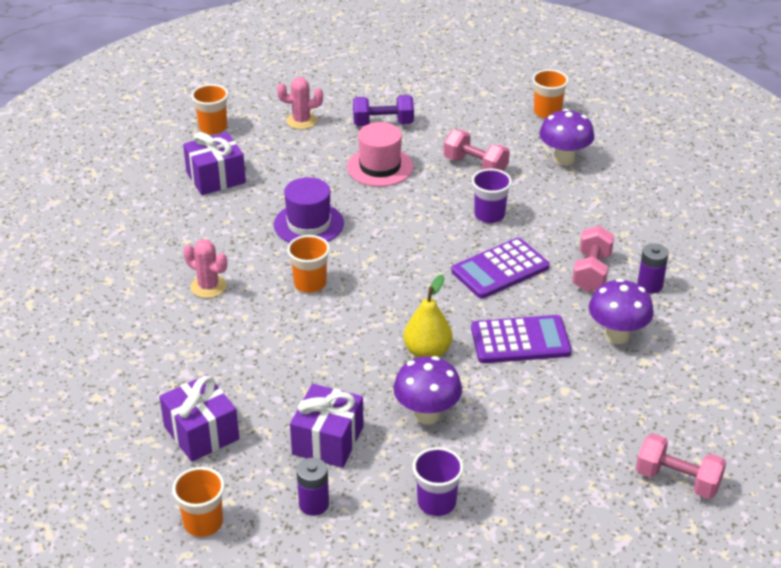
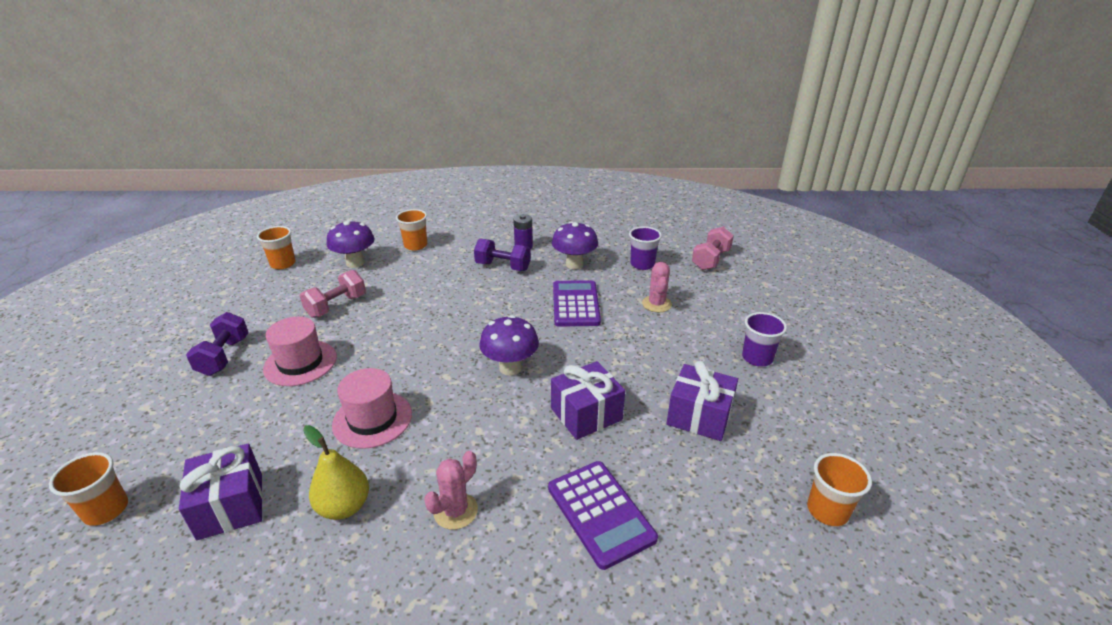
camera: 85 degrees left, 5 degrees down
purple gift [159,374,239,462] -> purple gift moved to [551,361,625,440]
purple hat [274,177,344,243] -> pink hat [332,368,412,449]
pink cactus [277,77,323,129] -> pink cactus moved to [642,262,672,312]
orange cup [287,235,330,293] -> orange cup moved to [396,209,427,250]
purple battery [297,458,329,516] -> none
purple mushroom [393,356,462,425] -> purple mushroom moved to [479,315,539,376]
yellow pear [403,275,452,358] -> yellow pear moved to [303,425,369,520]
purple calculator [451,238,550,299] -> purple calculator moved to [548,461,658,570]
purple cup [472,169,512,223] -> purple cup moved to [629,226,662,270]
pink dumbbell [572,225,614,292] -> purple dumbbell [474,238,531,271]

